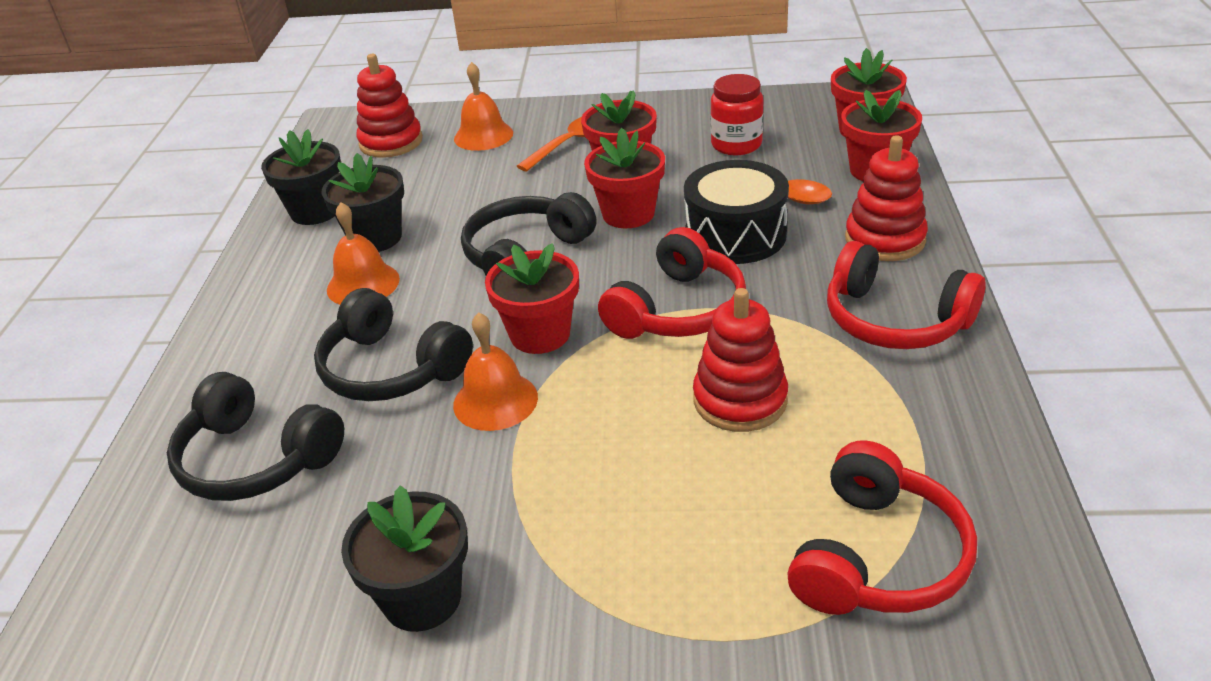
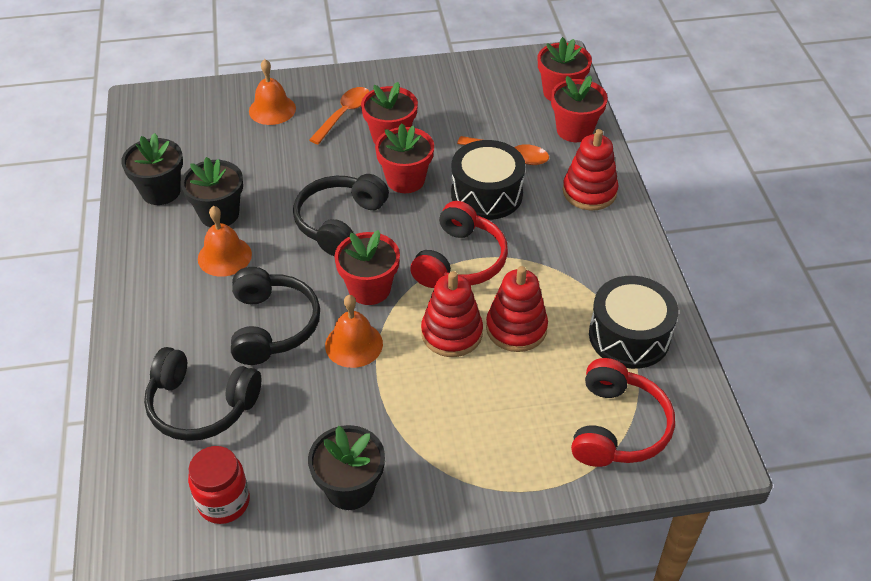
camera: 15 degrees left, 10 degrees up
black headphones [314,288,473,401] -> black headphones turned 120 degrees counterclockwise [231,267,320,365]
red stacking toy [357,54,423,158] -> red stacking toy moved to [421,271,483,357]
red jar [710,74,764,155] -> red jar moved to [188,446,250,524]
red headphones [827,241,986,349] -> none
none -> black drum [589,276,678,369]

